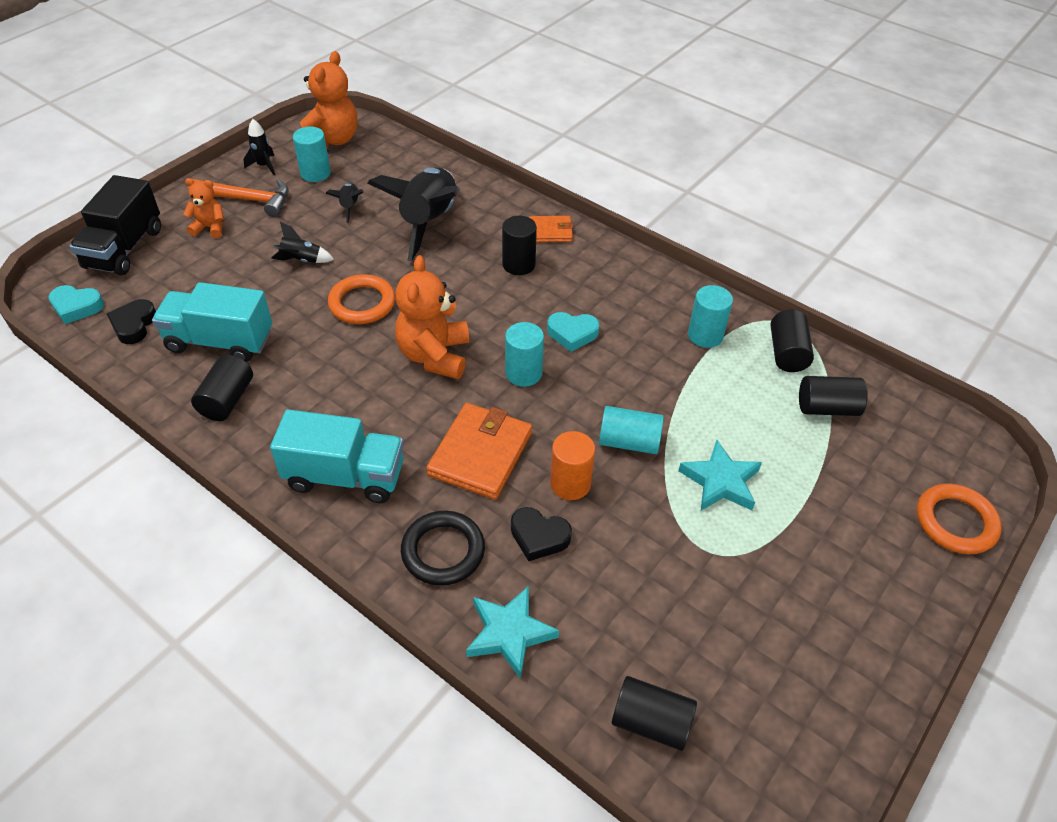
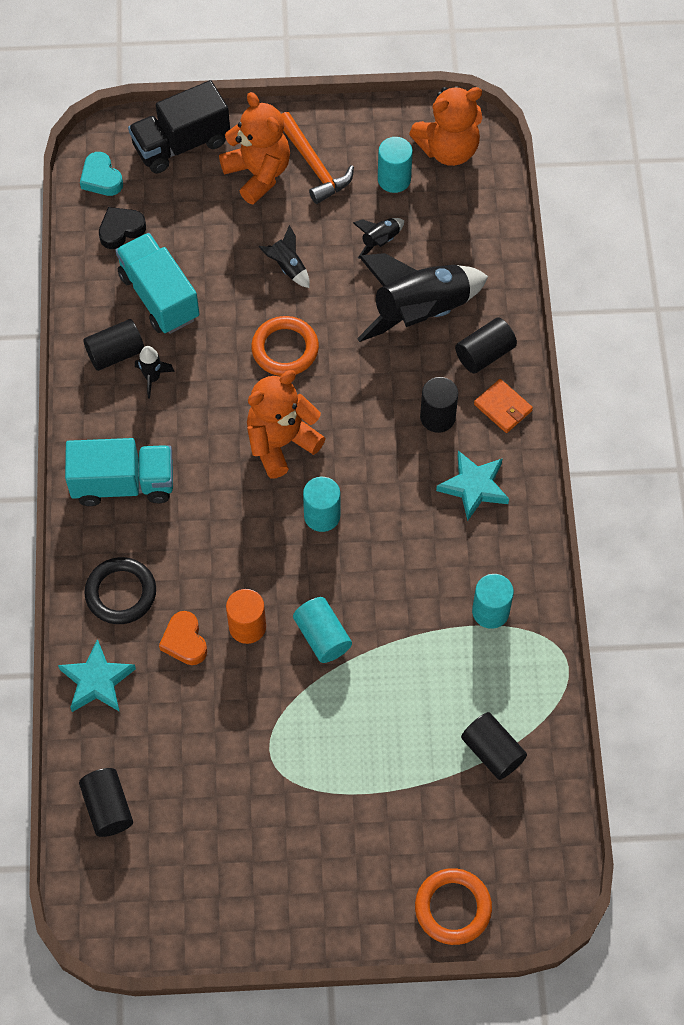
camera: 50 degrees right, 15 degrees up
orange teddy bear [183,178,224,238] -> orange teddy bear [219,92,290,205], size x1.79
black rocket [243,119,275,175] -> black rocket moved to [135,346,175,399]
turquoise truck [270,409,404,503] -> turquoise truck turned 60 degrees counterclockwise [65,438,173,506]
orange wallet [426,403,532,499] -> none
black heart [511,507,572,561] -> orange heart [159,611,207,665]
turquoise heart [547,312,600,352] -> none
turquoise star [679,440,762,511] -> turquoise star moved to [436,451,509,521]
black cylinder [771,310,814,372] -> black cylinder moved to [455,318,517,374]

